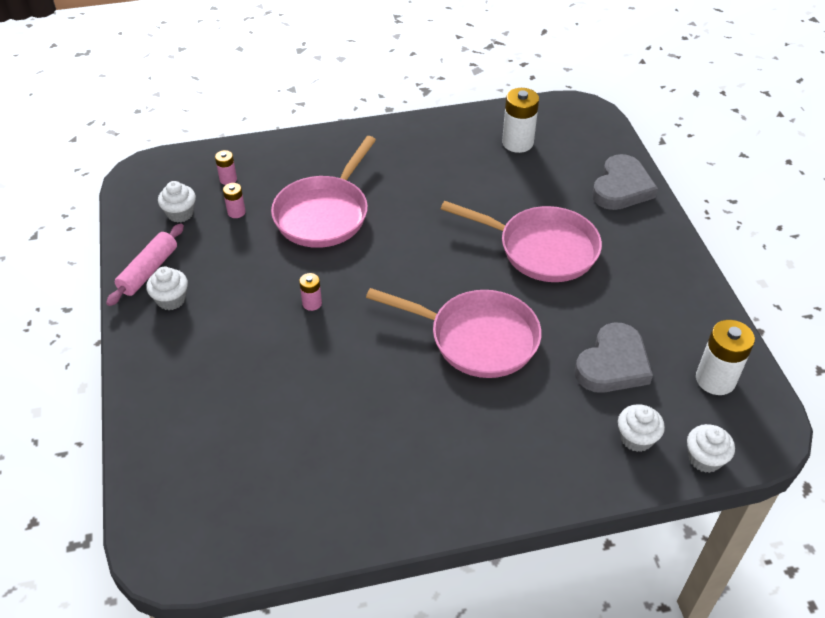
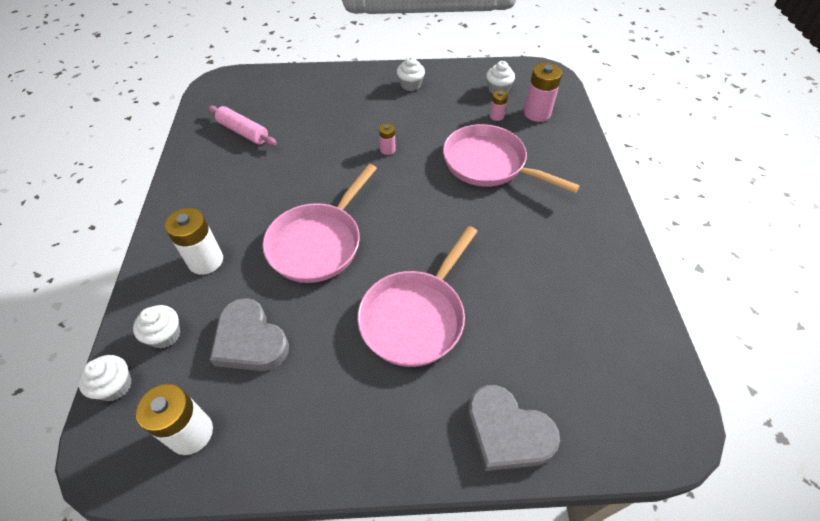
camera: 100 degrees right, 5 degrees up
pink rolling pin [106,223,184,306] -> pink rolling pin moved to [208,106,277,146]
pink battery [215,150,237,185] -> pink battery [524,63,562,122], size x1.89
white battery [502,88,539,153] -> white battery moved to [165,208,223,275]

